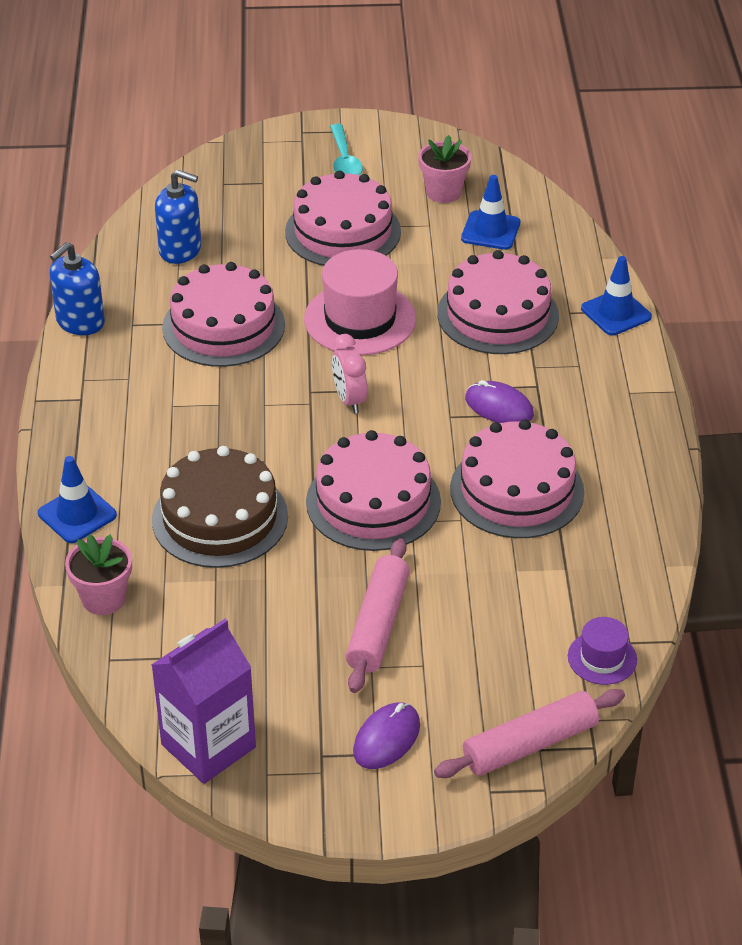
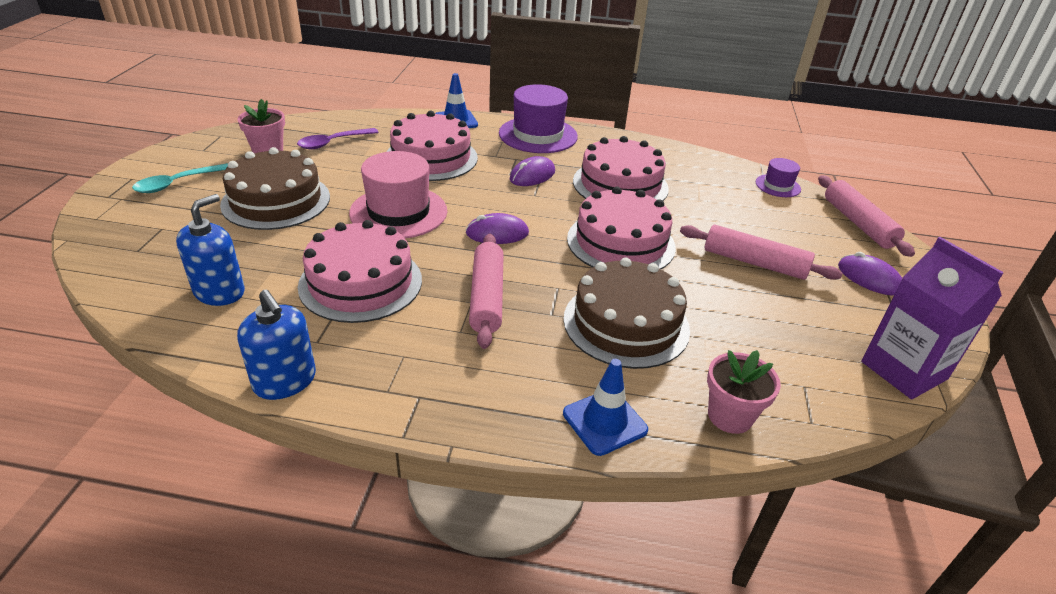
camera: 80 degrees left, 5 degrees down
pink cake [285,171,401,266] -> brown cake [220,147,330,230]
turquoise spoon [330,124,363,175] -> turquoise spoon turned 135 degrees clockwise [132,163,228,193]
pink clock [332,334,367,413] -> purple mouse [466,213,529,244]
blue traffic cone [461,175,520,250] -> purple spoon [297,128,379,149]
none -> pink rolling pin [469,234,504,349]
none -> purple hat [499,84,578,153]

